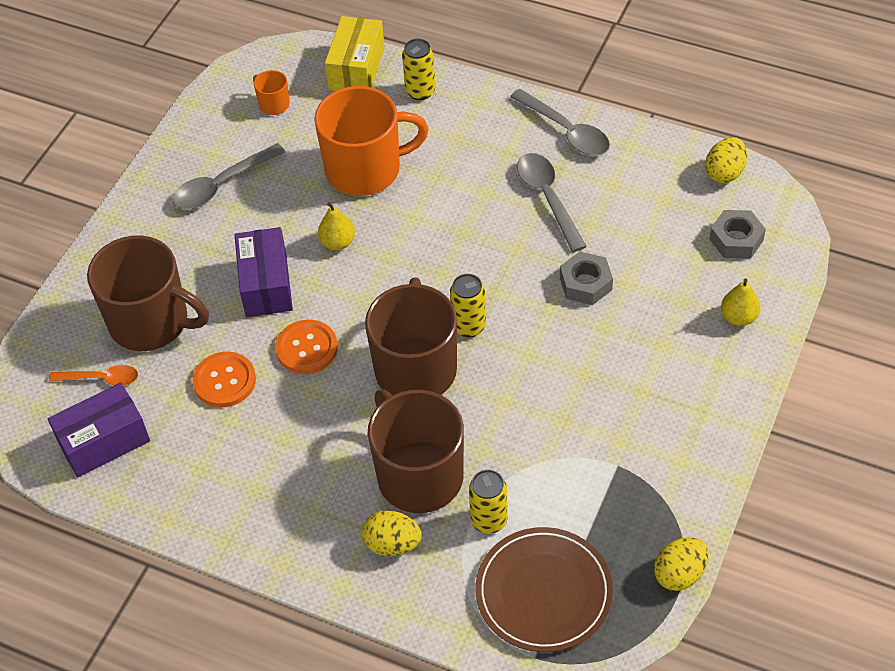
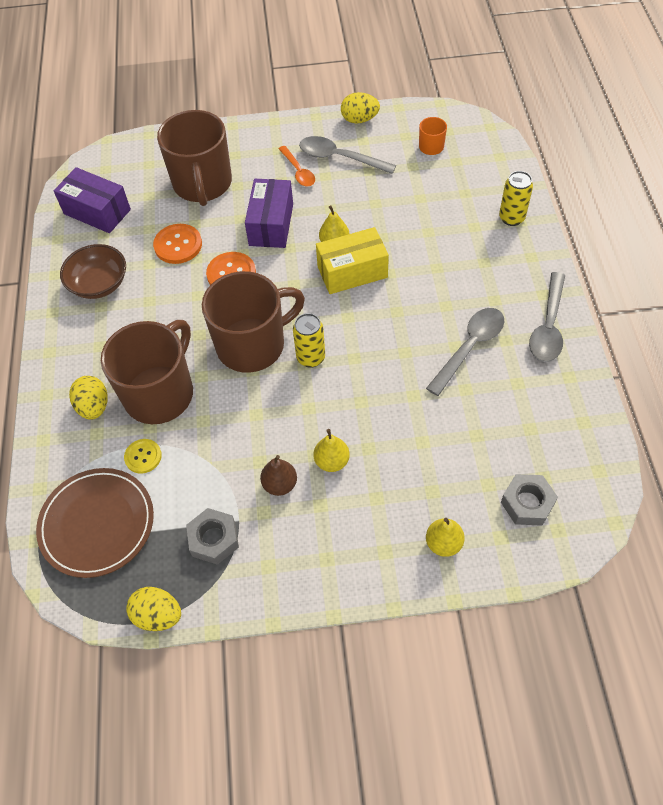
camera: 60 degrees right, 5 degrees up
orange spoon [49,365,138,386] -> orange spoon moved to [279,146,315,187]
purple box [235,227,293,317] -> purple box turned 45 degrees counterclockwise [245,179,293,248]
orange mug [314,86,429,196] -> none
yellow box [325,16,385,91] -> yellow box moved to [316,227,389,294]
yellow can [469,470,508,534] -> yellow button [124,439,162,474]
grey nut [560,252,613,305] -> grey nut moved to [186,508,239,565]
yellow egg [705,137,747,183] -> yellow egg moved to [341,92,380,124]
none -> brown bowl [60,244,126,299]
none -> brown pear [260,455,297,496]
none -> yellow pear [314,429,350,472]

